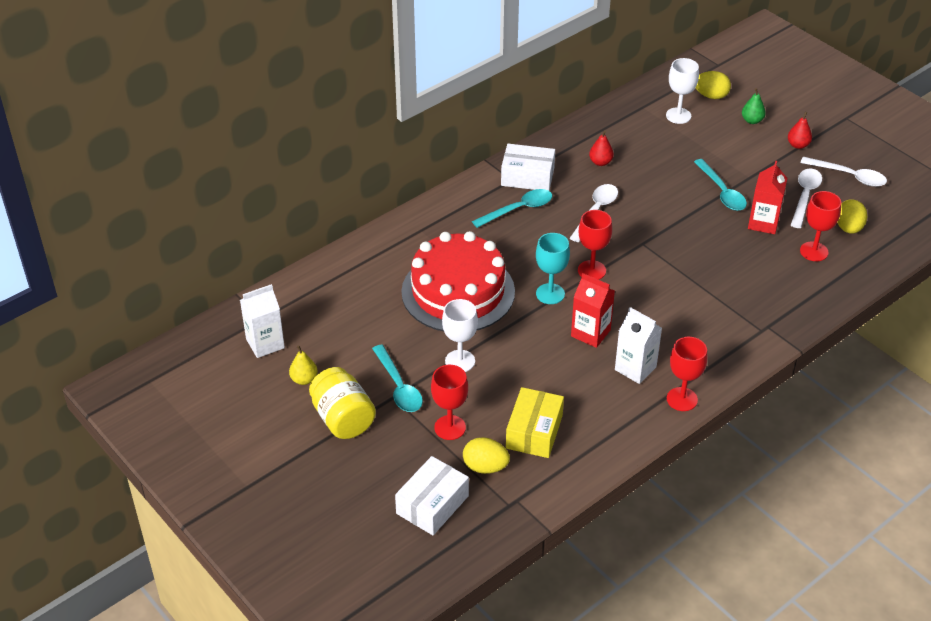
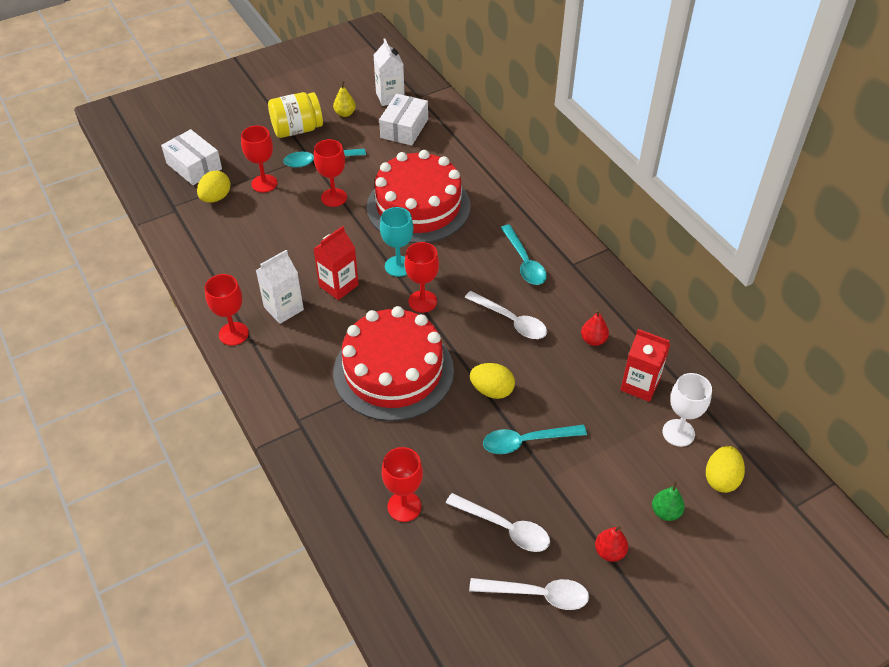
camera: 100 degrees right, 5 degrees up
white goblet [442,299,478,372] -> red goblet [314,139,347,207]
white box [501,144,555,191] -> white box moved to [379,94,428,146]
yellow box [506,387,564,458] -> none
red carton [748,161,787,234] -> red carton moved to [620,329,670,402]
white spoon [800,157,887,187] -> white spoon turned 120 degrees counterclockwise [469,578,589,610]
yellow egg [837,199,867,234] -> yellow egg moved to [470,363,515,399]
none -> red cake [333,306,454,421]

